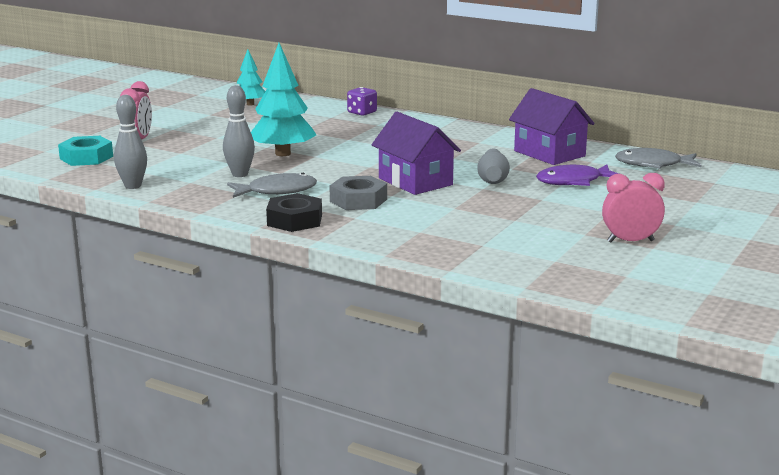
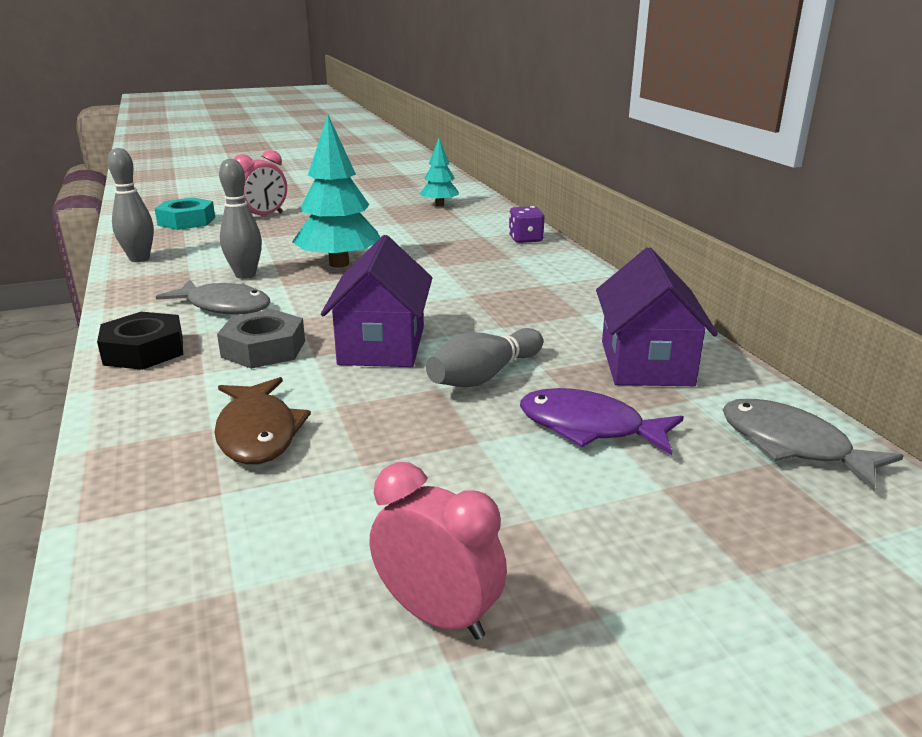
camera: 40 degrees right, 5 degrees up
none -> brown fish [214,377,311,464]

